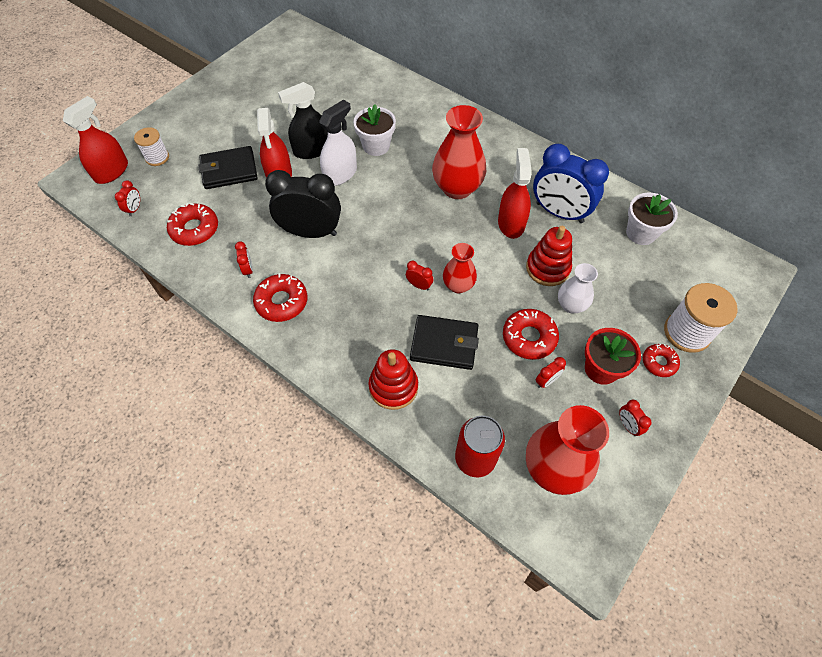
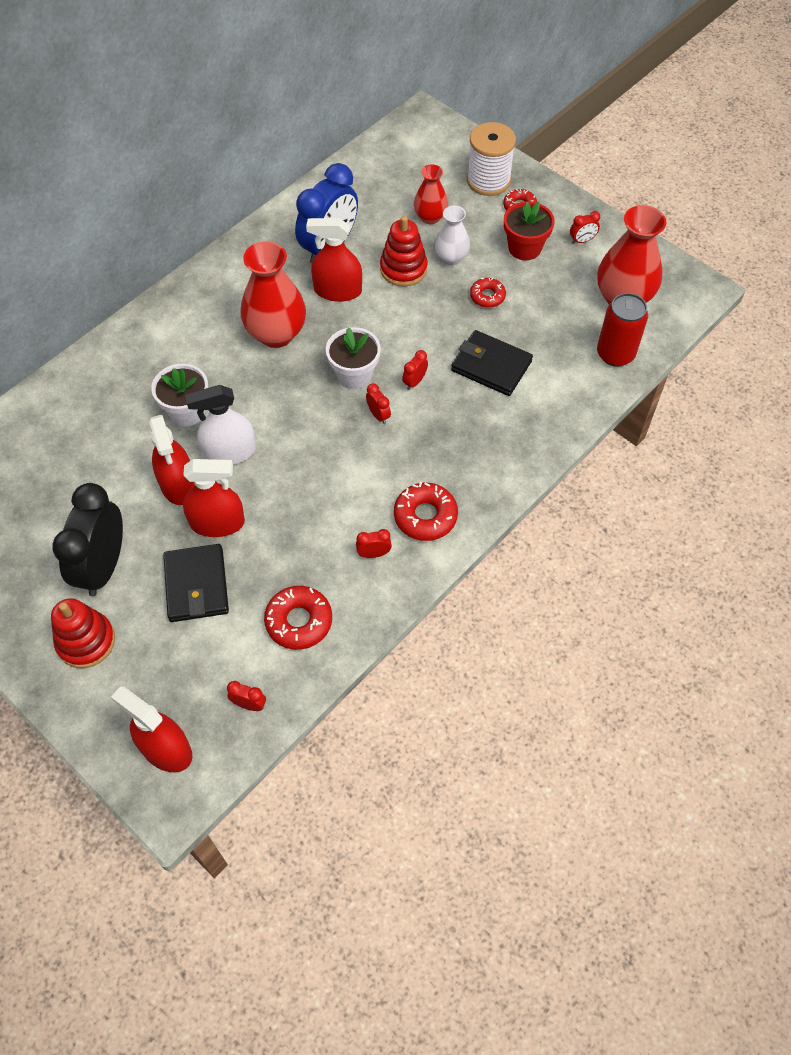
camera: 85 degrees left, 0 degrees up
white spool [134,127,169,166] -> none
black clock [265,170,341,238] -> black clock moved to [52,483,123,596]
black spray bottle [278,82,328,159] -> red spray bottle [149,414,195,505]
white spray bottle [319,99,357,186] -> white spray bottle turned 60 degrees counterclockwise [185,385,256,465]
red stacking toy [368,349,418,410] -> red stacking toy moved to [51,598,115,668]
black wallet [410,315,479,370] -> black wallet turned 75 degrees counterclockwise [451,330,533,396]
red vase [443,243,477,293] -> red vase moved to [414,164,448,224]
red donut [503,309,559,360] -> red donut [470,278,506,308], size x0.63
red clock [536,357,566,388] -> red clock moved to [366,383,391,424]
white flower pot [626,193,678,245] -> white flower pot moved to [326,327,381,389]

